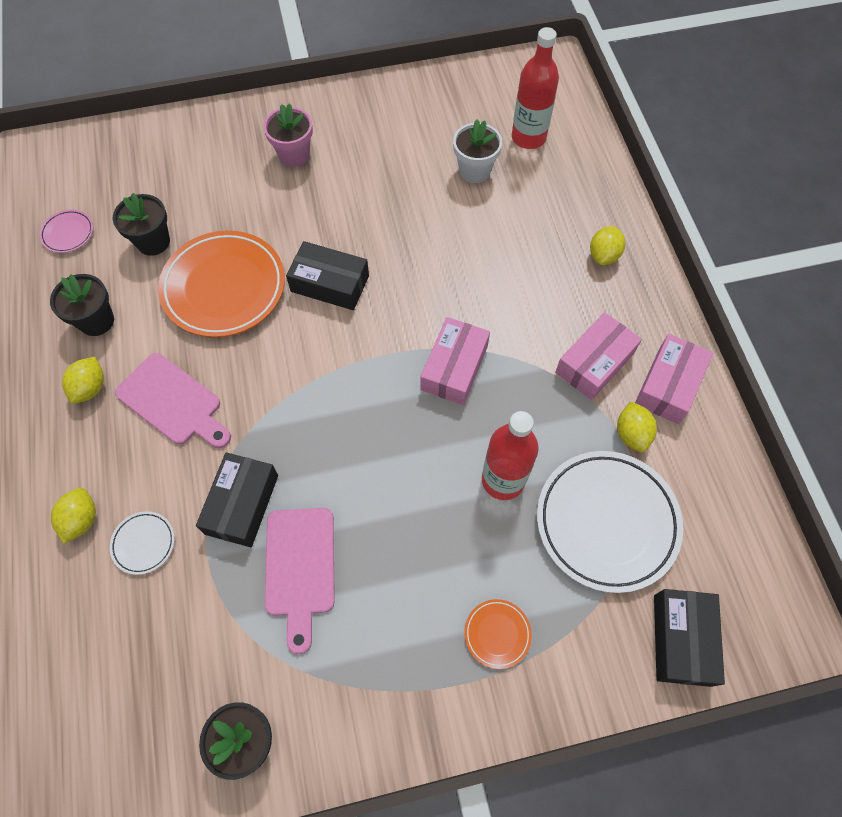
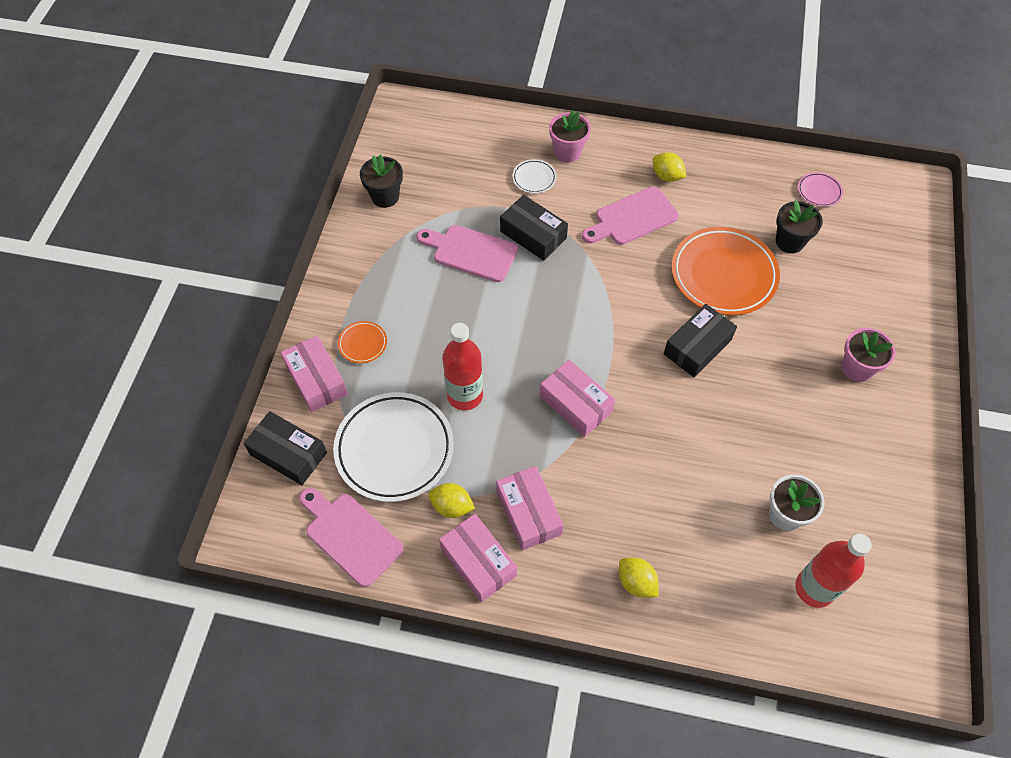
camera: 115 degrees right, 5 degrees down
black flower pot [50,274,114,336] -> none
yellow lemon [51,488,96,544] -> pink flower pot [549,110,591,163]
none -> pink box [281,335,348,412]
none -> pink cutting board [299,488,403,587]

